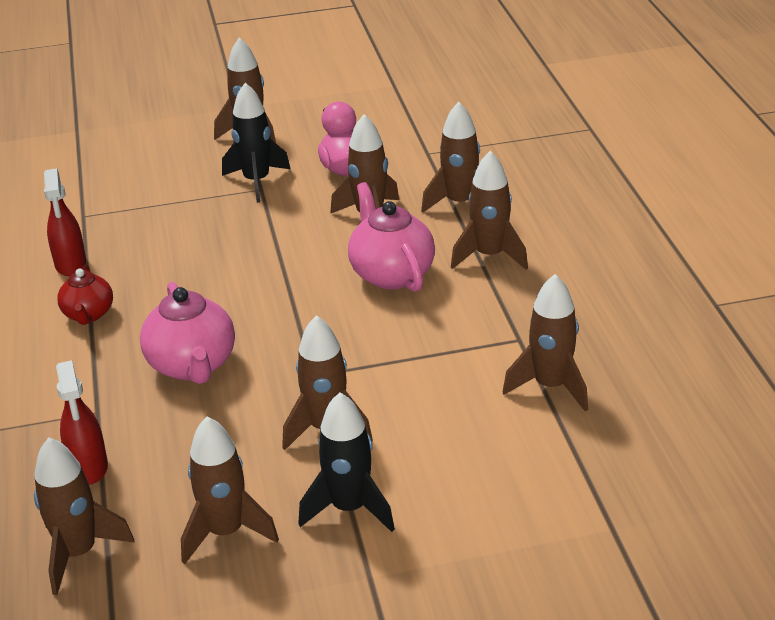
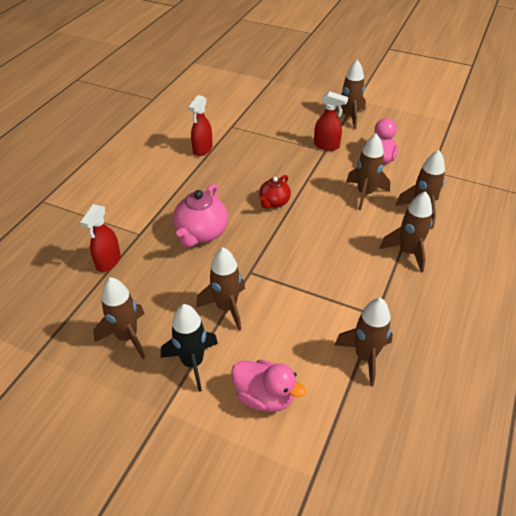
camera: 35 degrees right, 10 degrees up
brown rocket [34,437,135,595] -> none
red teapot [57,265,113,325] -> red teapot moved to [259,175,291,209]
black rocket [222,83,290,203] -> red spray bottle [314,91,348,151]
pink teapot [348,182,435,292] -> none
none -> pink duck [231,360,306,412]

